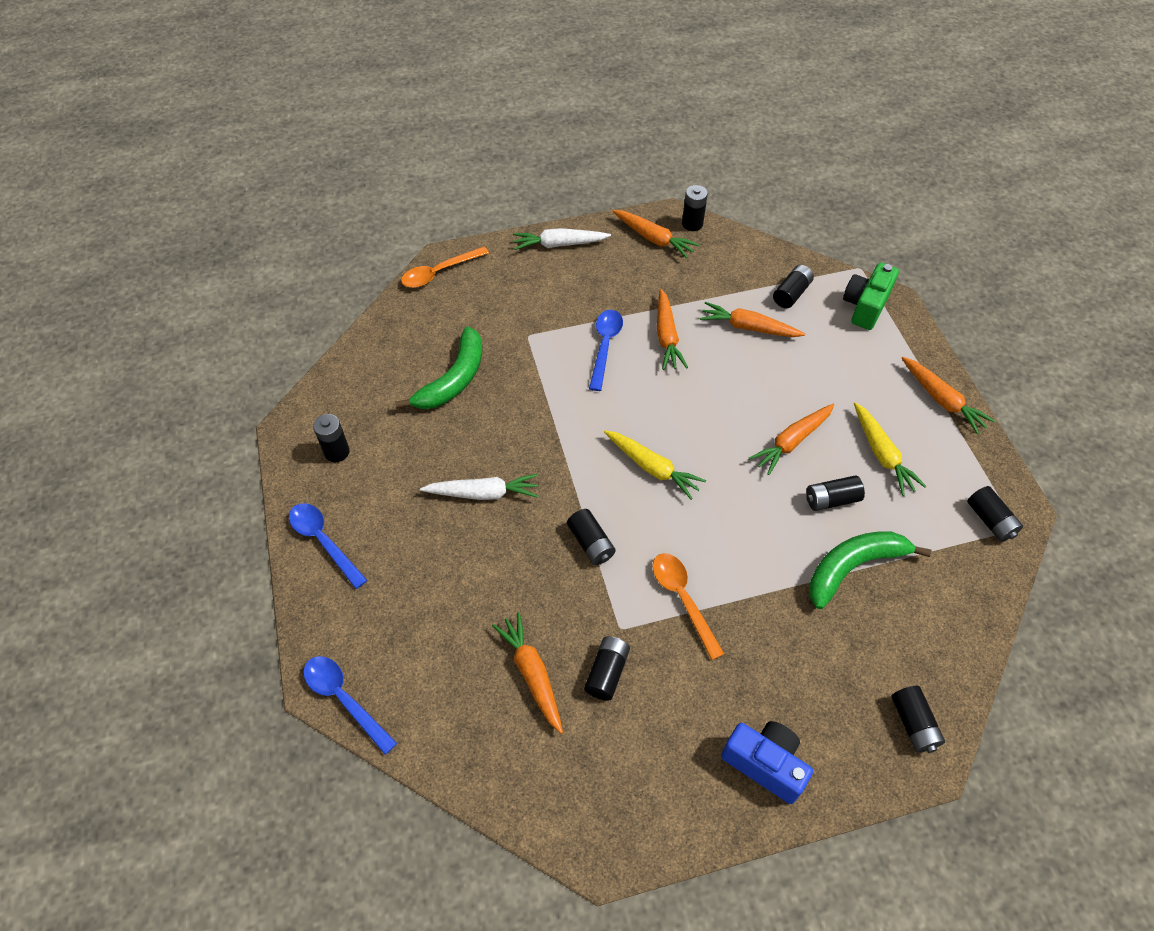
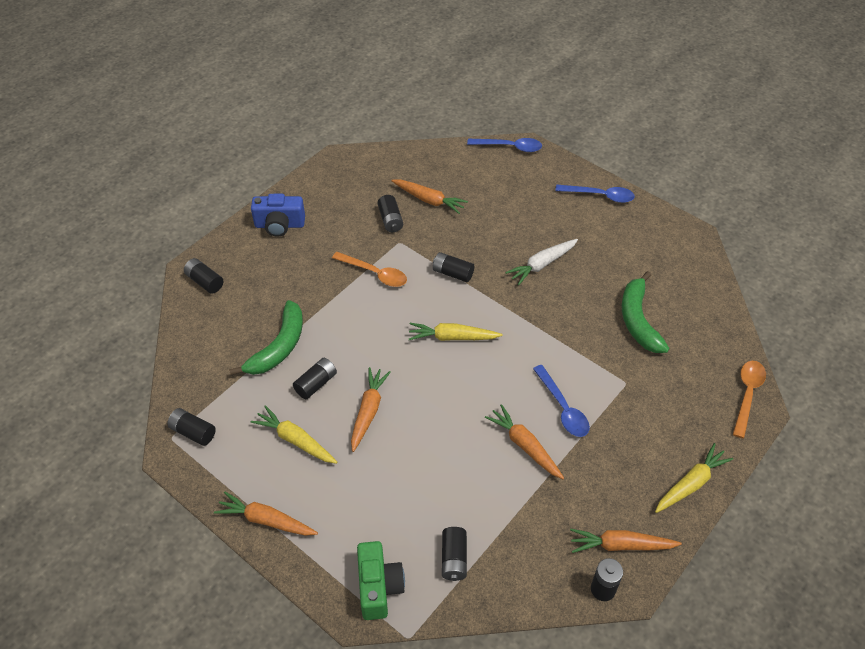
camera: 145 degrees right, 5 degrees down
black battery [313,414,350,462] -> none
white carrot [513,228,611,250] -> yellow carrot [655,443,733,513]
orange carrot [700,302,805,337] -> none

